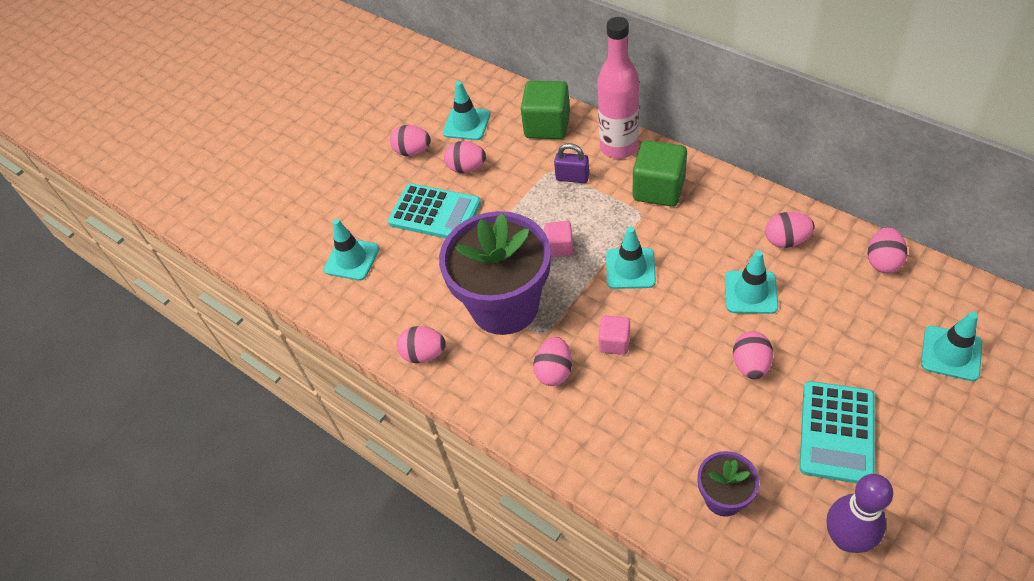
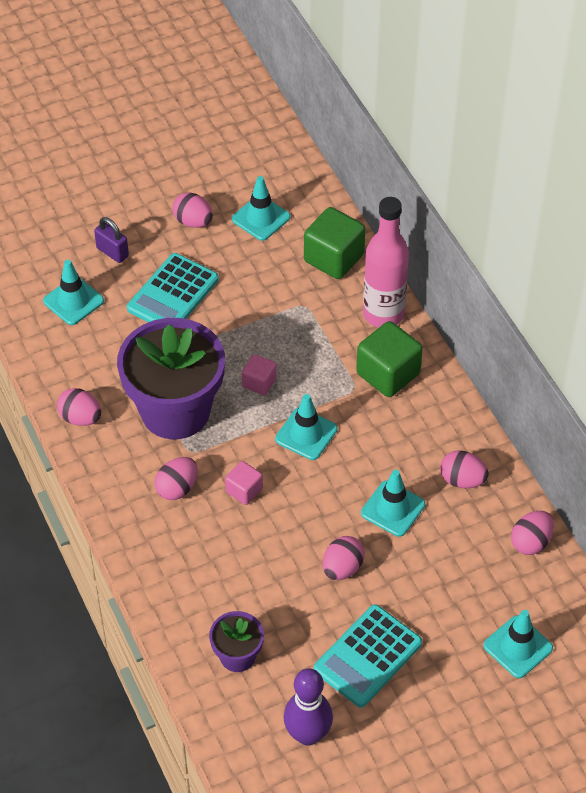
camera: 20 degrees right, 0 degrees up
turquoise calculator [388,183,481,238] -> turquoise calculator turned 75 degrees clockwise [127,253,219,322]
pink egg [444,141,486,173] -> none
purple padlock [554,143,589,183] -> purple padlock moved to [94,217,129,263]

